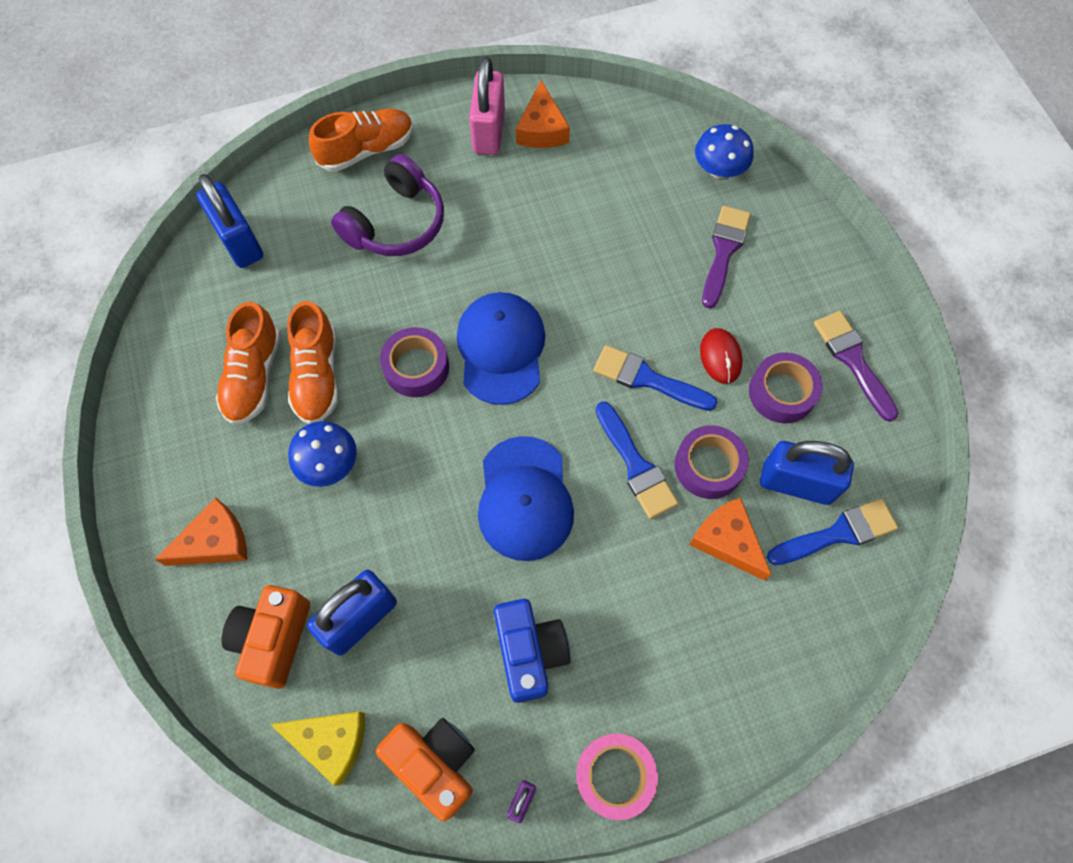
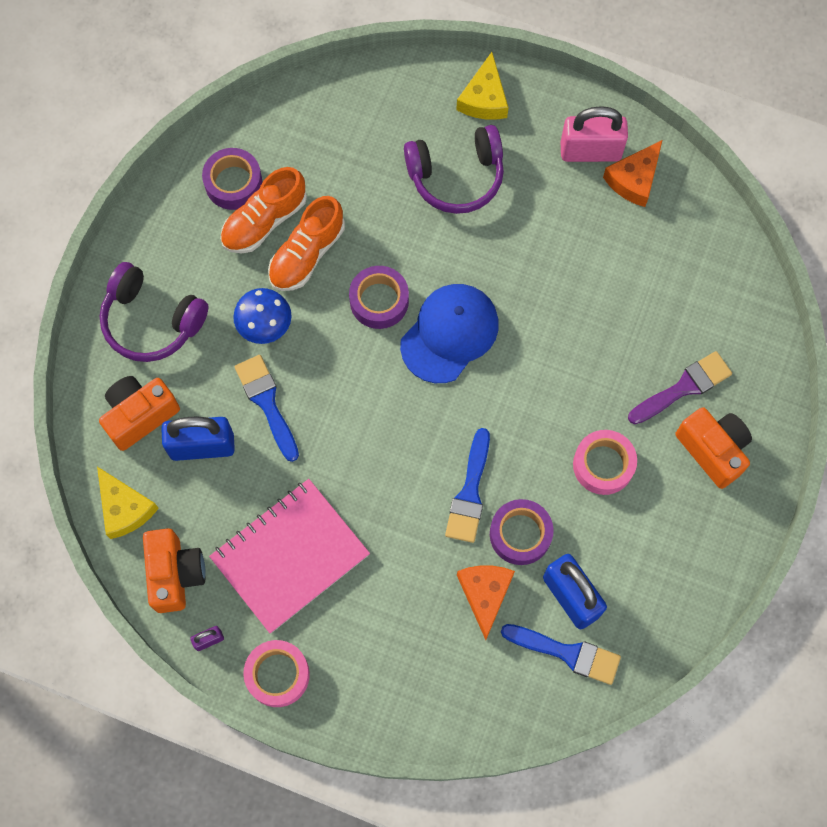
camera: 40 degrees right, 5 degrees up
orange cheese [154,498,247,566] -> purple headphones [100,262,209,362]
blue padlock [196,174,263,268] -> none
orange shoe [309,109,413,172] -> yellow cheese [456,52,509,120]
pink padlock [469,57,505,155] -> pink padlock turned 45 degrees clockwise [561,106,628,162]
blue cap [478,436,574,561] -> none
blue camera [494,599,570,703] -> pink notebook [209,479,370,633]
blue brush [594,345,717,411] -> blue brush moved to [235,355,299,462]
blue mushroom [695,124,753,179] -> none
red mouse [700,328,743,384] -> pink tape [573,430,637,495]
purple tape [749,352,823,423] -> purple tape moved to [202,148,262,210]
purple brush [814,311,898,422] -> none
none -> orange camera [675,407,752,489]

